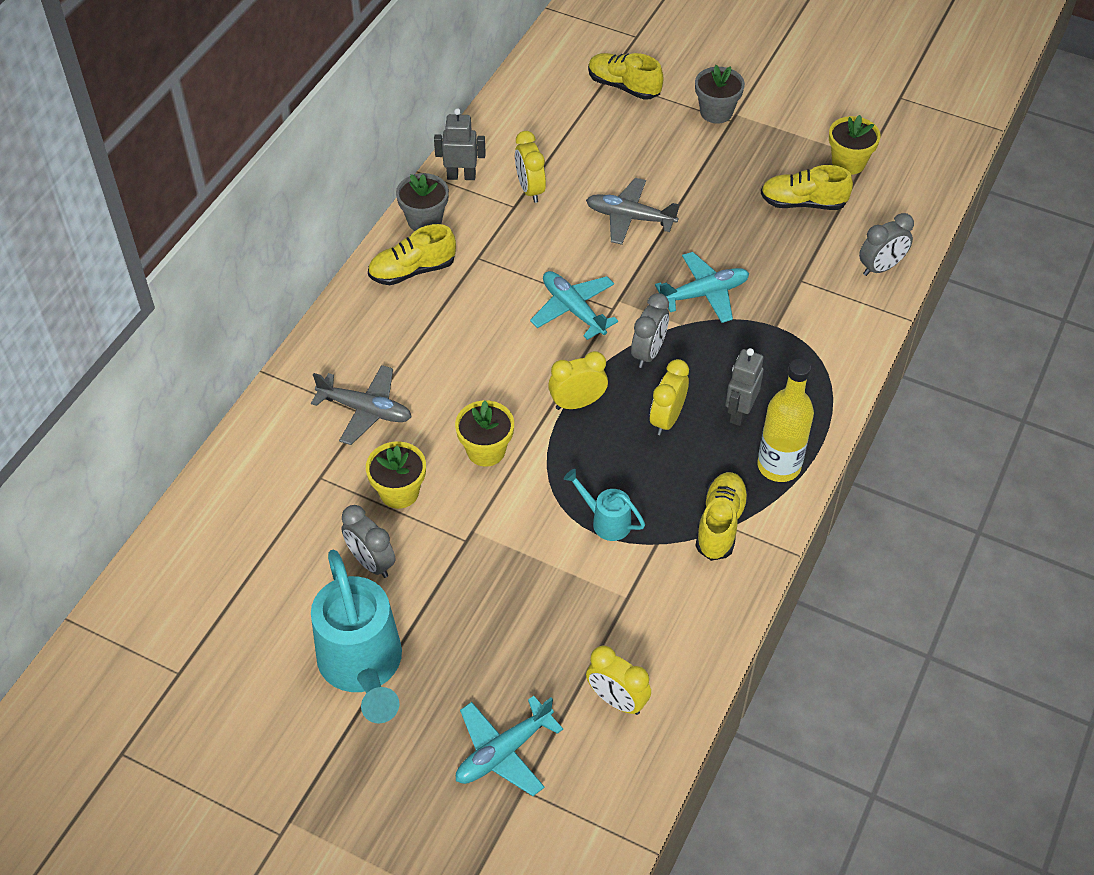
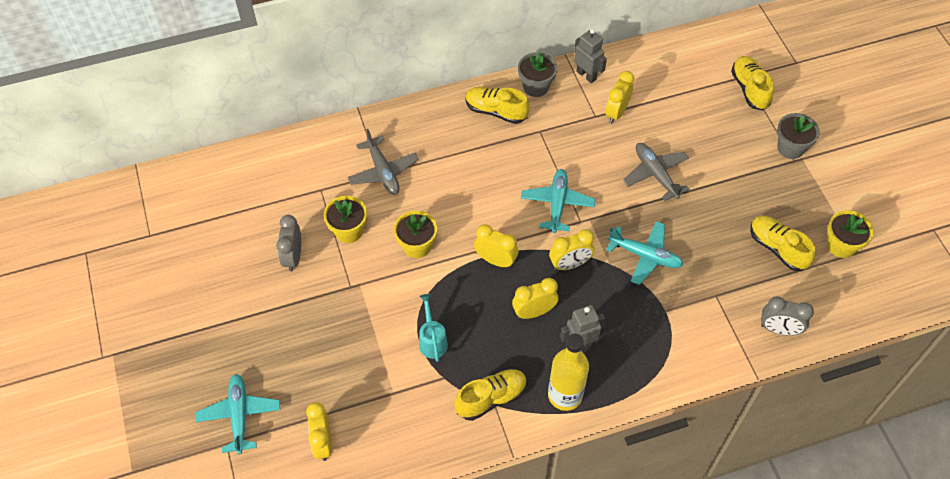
camera: 45 degrees right, 5 degrees up
turquoise watering can [311,550,402,724] -> none
turquoise plane [456,696,563,796] -> turquoise plane turned 75 degrees clockwise [196,374,280,455]
grey clock [631,293,669,368] -> yellow clock [549,229,594,270]

